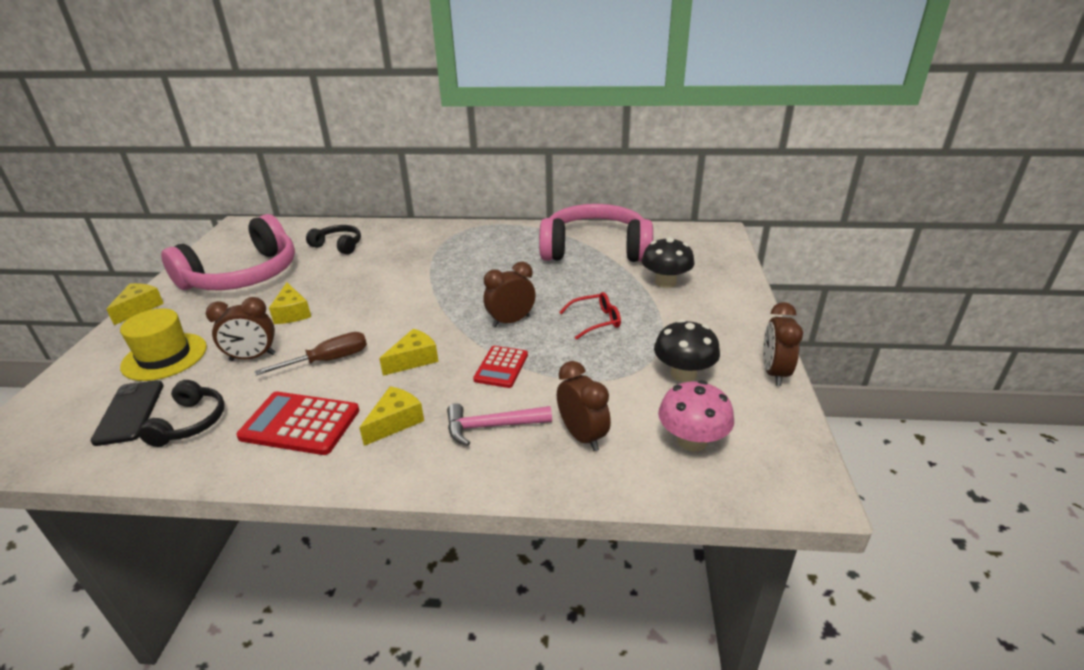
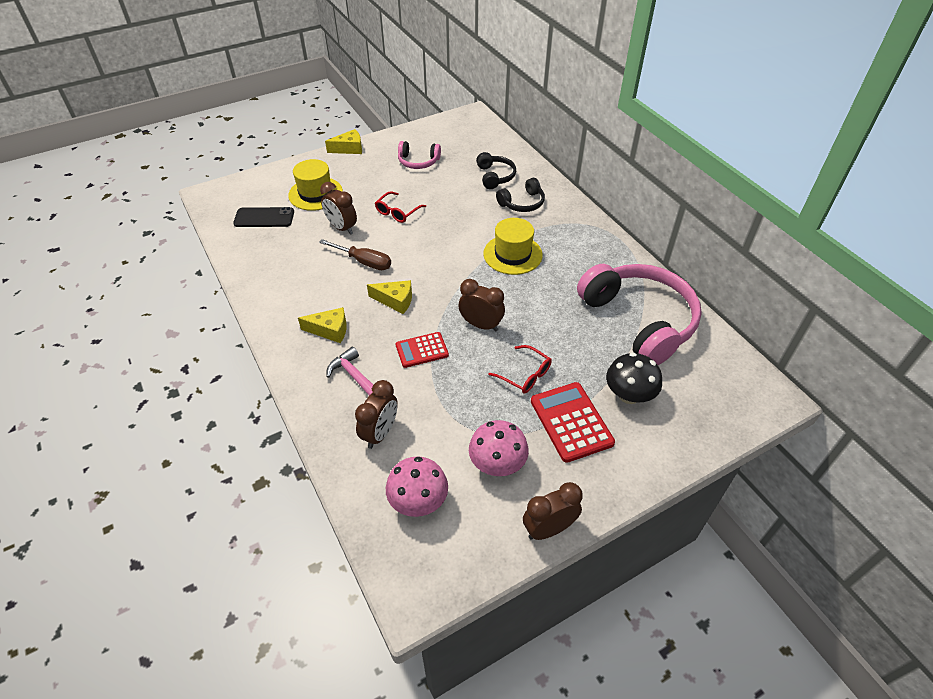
camera: 55 degrees right, 15 degrees up
black phone [91,380,164,446] -> black phone turned 45 degrees clockwise [233,207,294,227]
black headphones [139,380,225,447] -> black headphones moved to [496,178,545,212]
pink headphones [161,214,295,290] -> pink headphones [398,141,441,169], size x0.47
red calculator [236,391,359,455] -> red calculator moved to [531,382,615,463]
yellow cheese [269,283,311,324] -> red glasses [375,191,426,223]
black mushroom [654,319,720,382] -> pink mushroom [469,420,529,476]
none -> yellow hat [483,218,543,275]

